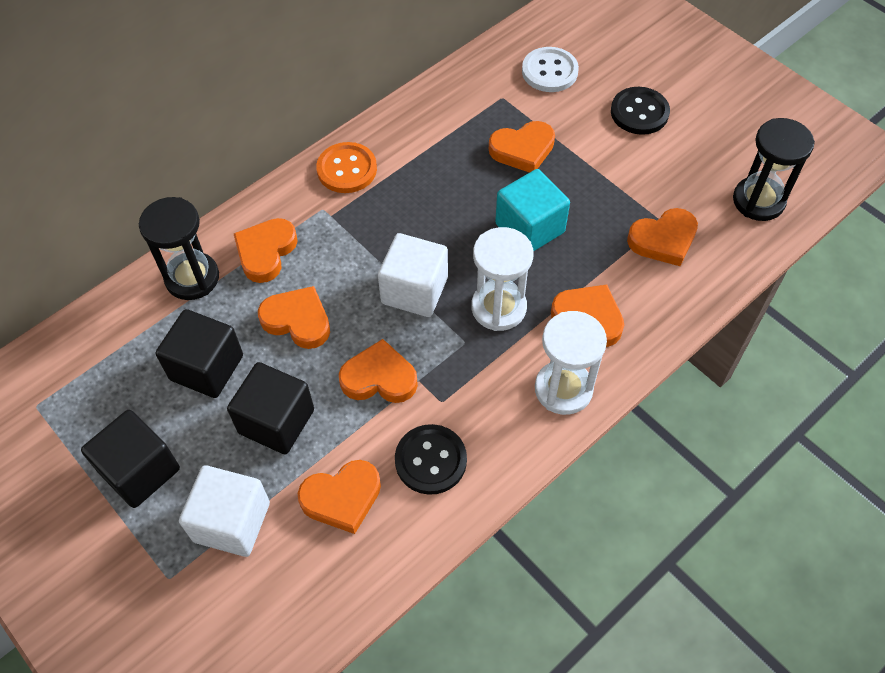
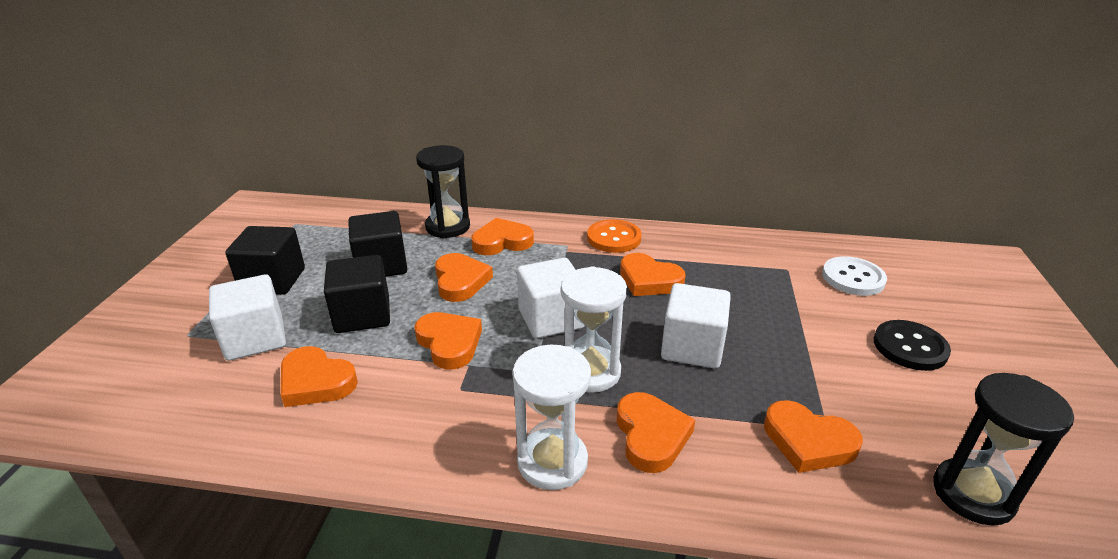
camera: 50 degrees right, 25 degrees down
black button [395,424,467,495] -> none
orange heart [489,121,555,173] -> orange heart moved to [620,253,685,296]
turquoise cube [495,169,570,252] -> white cube [661,283,731,368]

